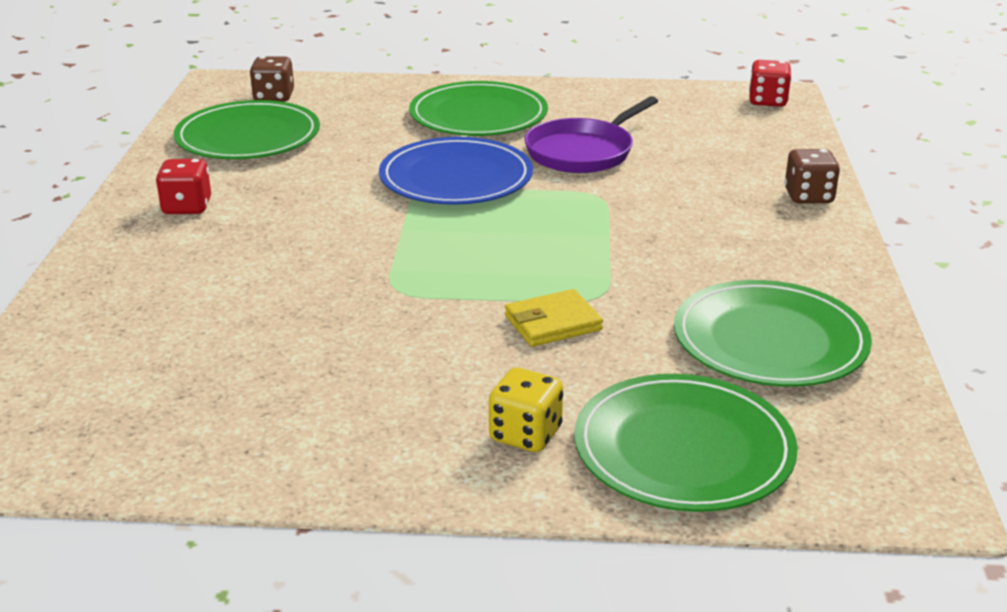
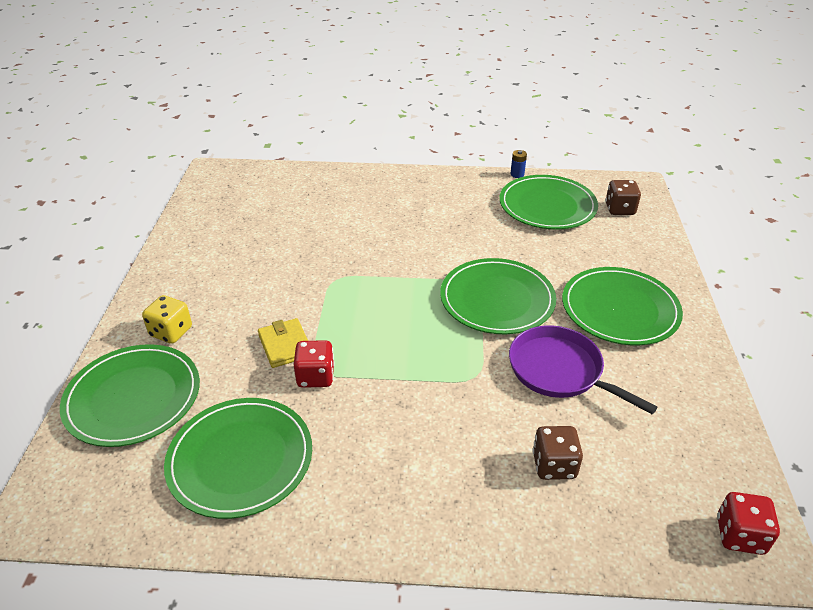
camera: 90 degrees right, 10 degrees up
red dice [156,159,211,214] -> red dice moved to [294,340,334,388]
blue plate [379,137,533,205] -> green plate [440,258,556,334]
brown dice [784,149,840,204] -> brown dice moved to [532,426,583,480]
none -> blue battery [510,150,527,178]

